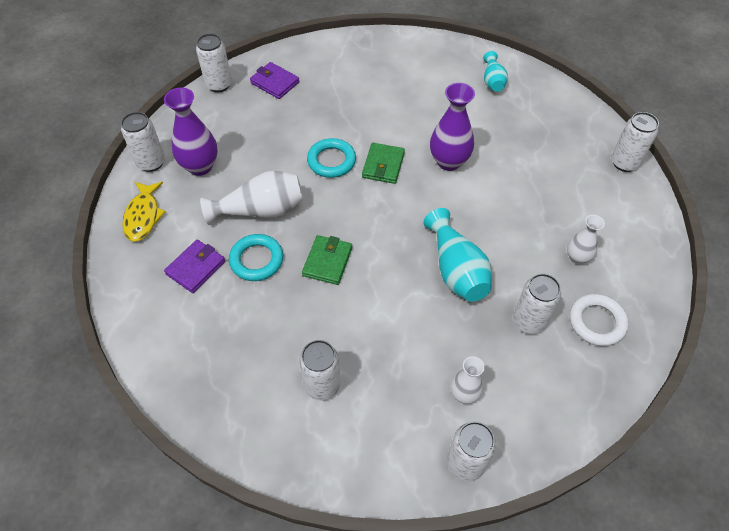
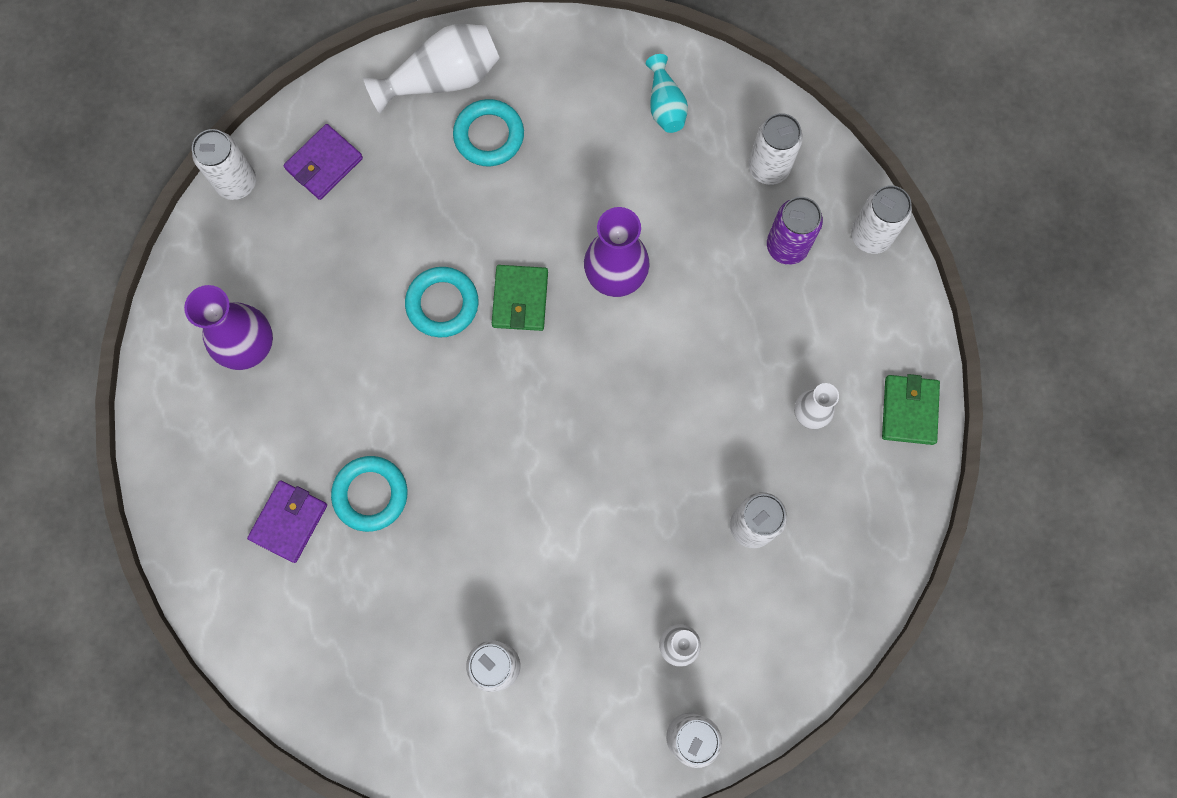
camera: 10 degrees left, 20 degrees up
white can [121,112,165,172] -> white can moved to [749,113,803,185]
yellow fish [122,182,166,242] -> none
white vase [200,171,303,225] -> white vase moved to [363,24,500,114]
purple wallet [250,62,299,99] -> purple wallet turned 75 degrees counterclockwise [284,124,363,200]
green wallet [302,235,352,285] -> green wallet moved to [882,374,940,445]
turquoise vase [424,208,492,302] -> none
white ring [570,294,629,346] -> none
none -> turquoise ring [453,99,524,166]
none -> purple can [767,197,823,265]

